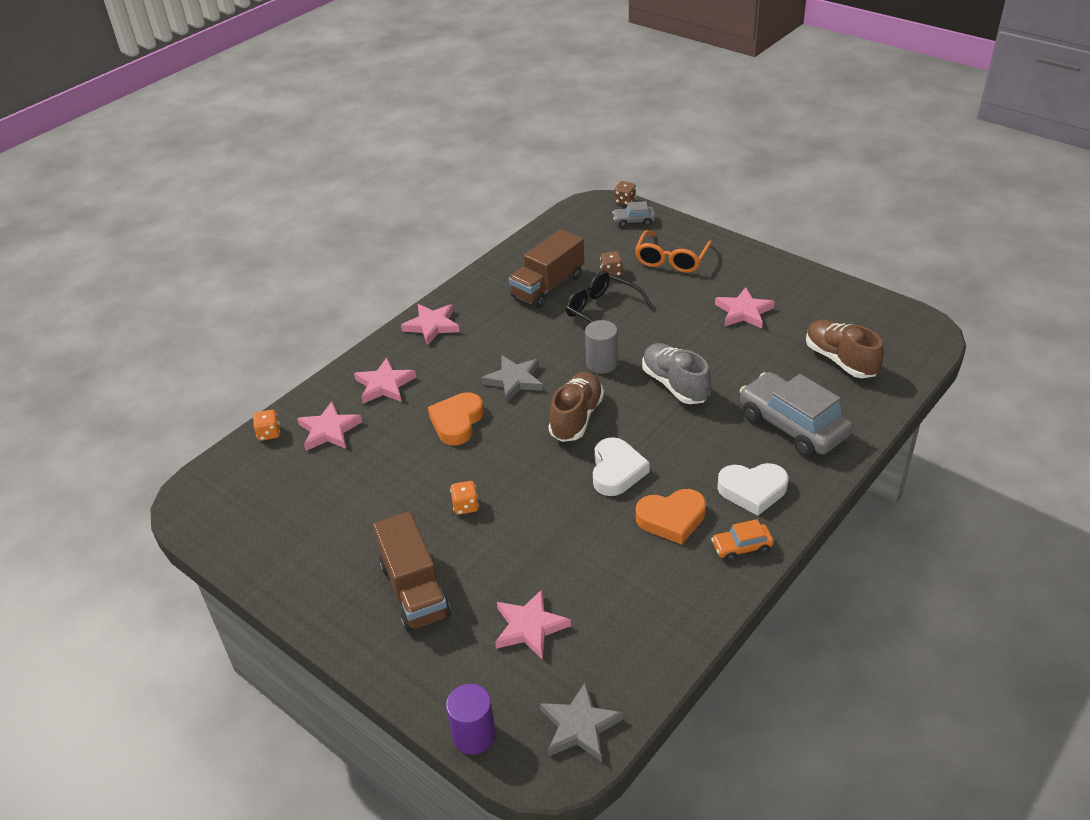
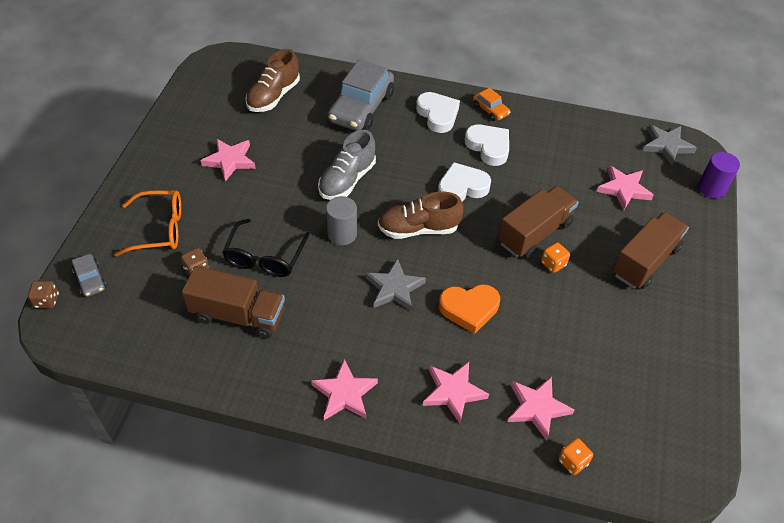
camera: 120 degrees left, 10 degrees up
orange heart [636,489,706,545] -> white heart [465,125,509,166]
none -> brown truck [498,186,579,258]

